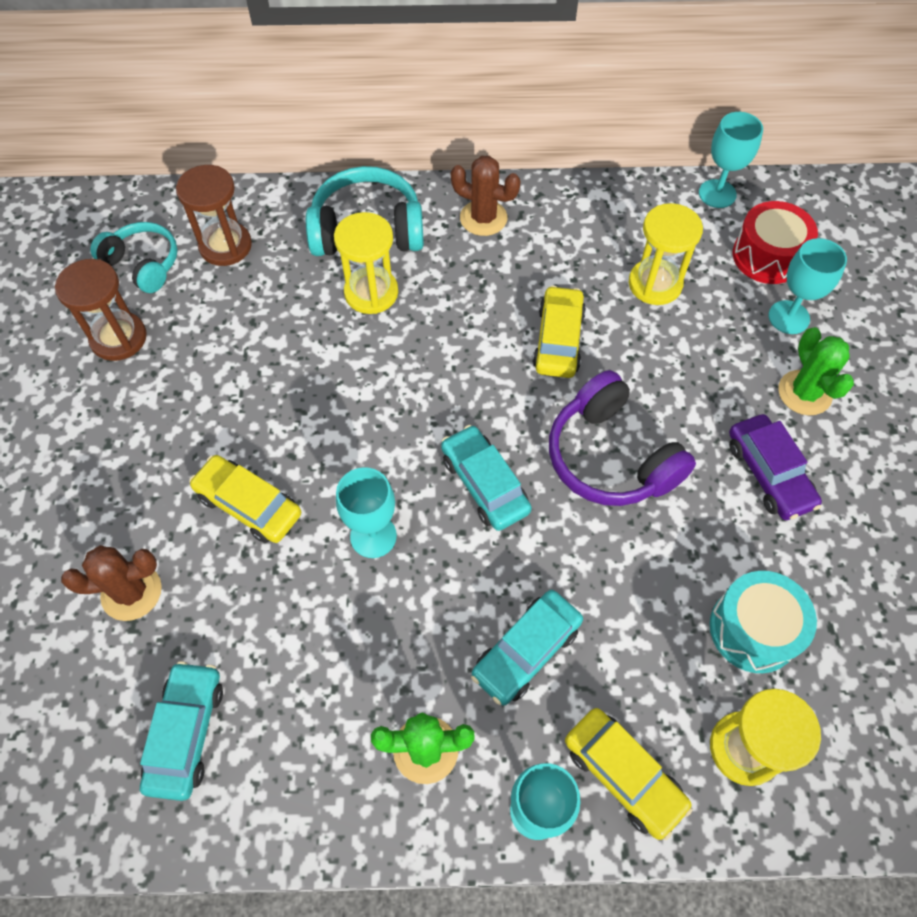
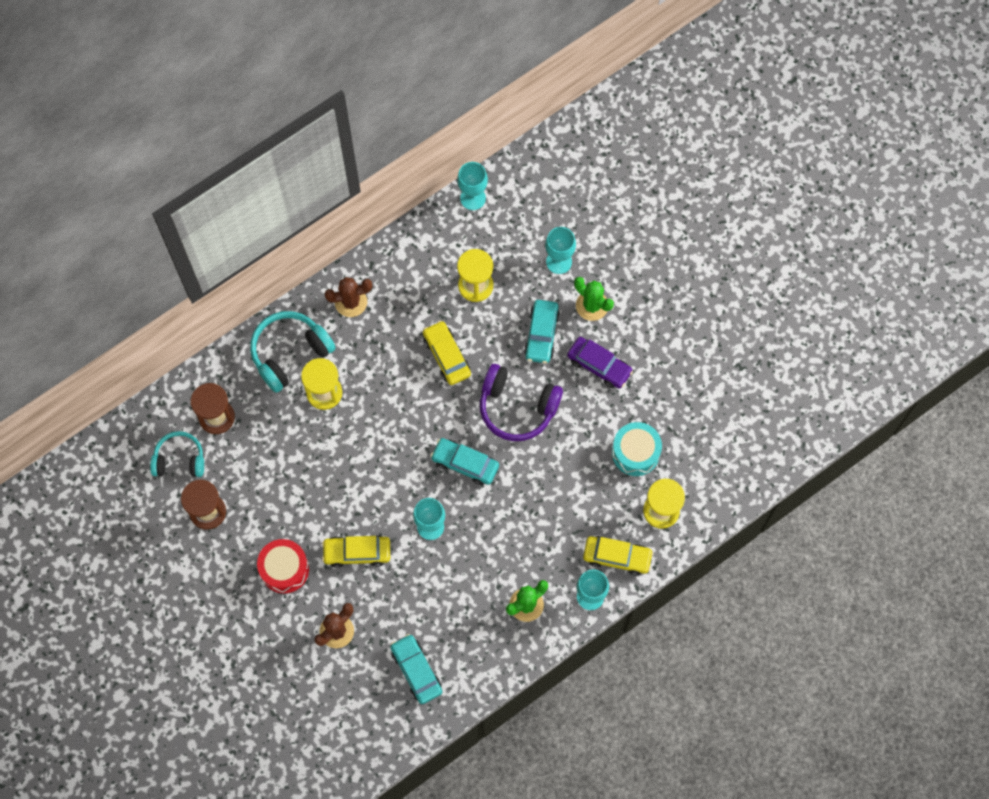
camera: 35 degrees left, 10 degrees up
turquoise car [471,590,583,705] -> turquoise car moved to [524,300,560,363]
red drum [733,201,818,284] -> red drum moved to [257,539,309,593]

